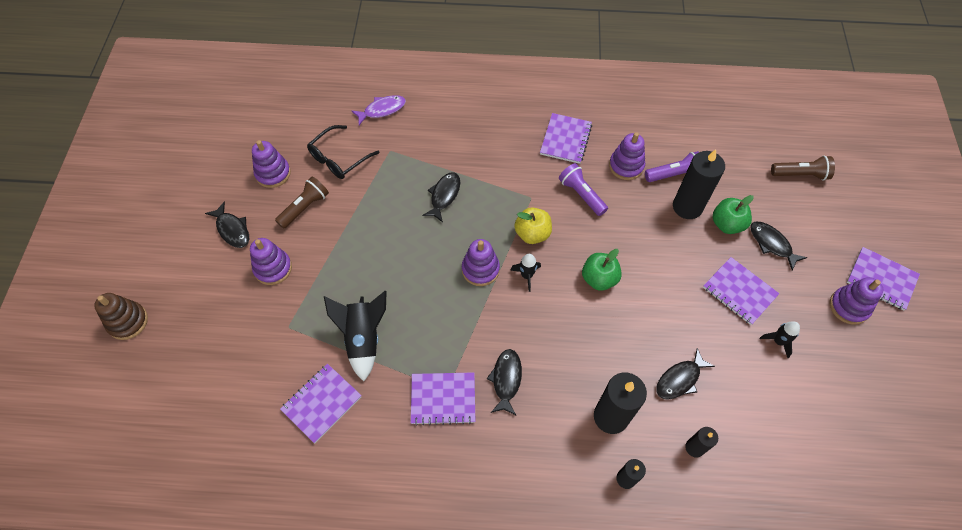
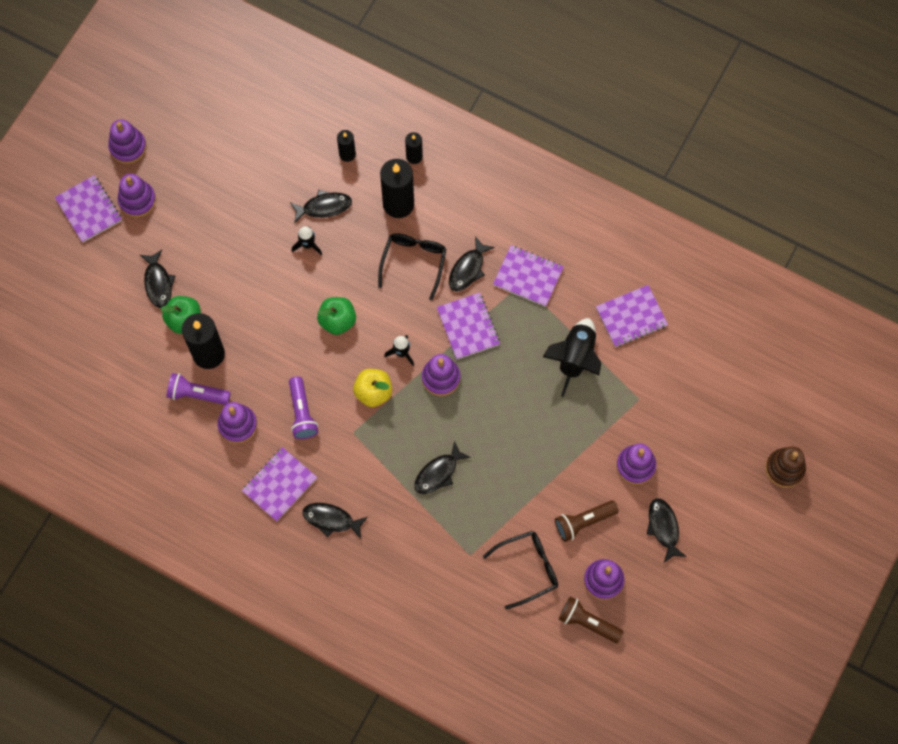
camera: 155 degrees left, 10 degrees up
purple fish [351,95,406,125] -> none
purple notebook [703,257,780,325] -> purple notebook moved to [437,292,500,360]
black rocket [760,321,800,358] -> black rocket moved to [292,226,322,255]
brown flashlight [771,156,835,181] -> brown flashlight moved to [559,596,624,643]
none -> purple stacking toy [108,119,147,164]
none -> black fish [302,503,368,539]
none -> black glasses [378,233,446,300]

